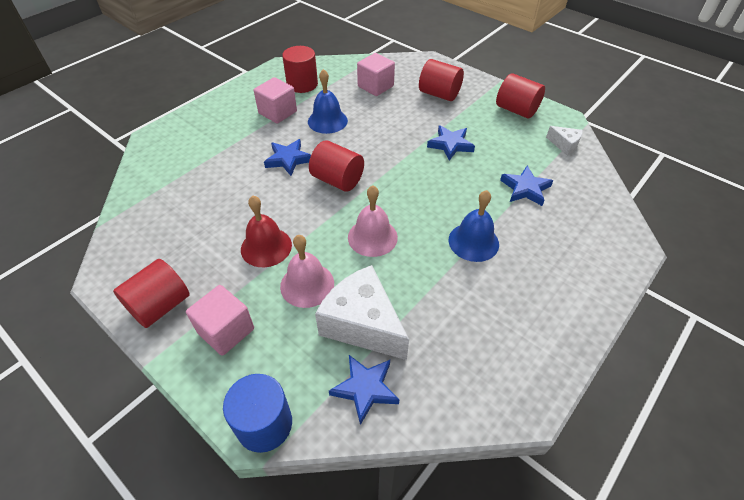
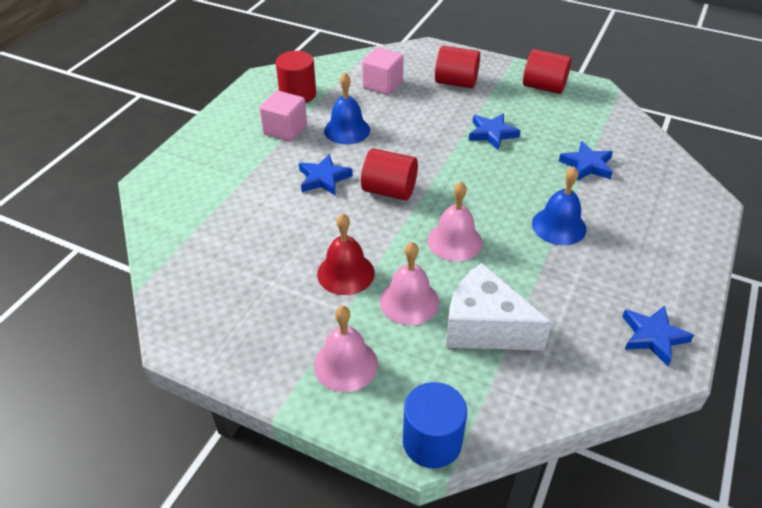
camera: 15 degrees left, 5 degrees down
red cylinder [113,259,190,328] -> none
pink cube [186,285,254,356] -> pink bell [314,306,378,392]
blue star [329,355,399,425] -> blue star moved to [622,305,694,366]
white cheese [546,126,583,155] -> none

